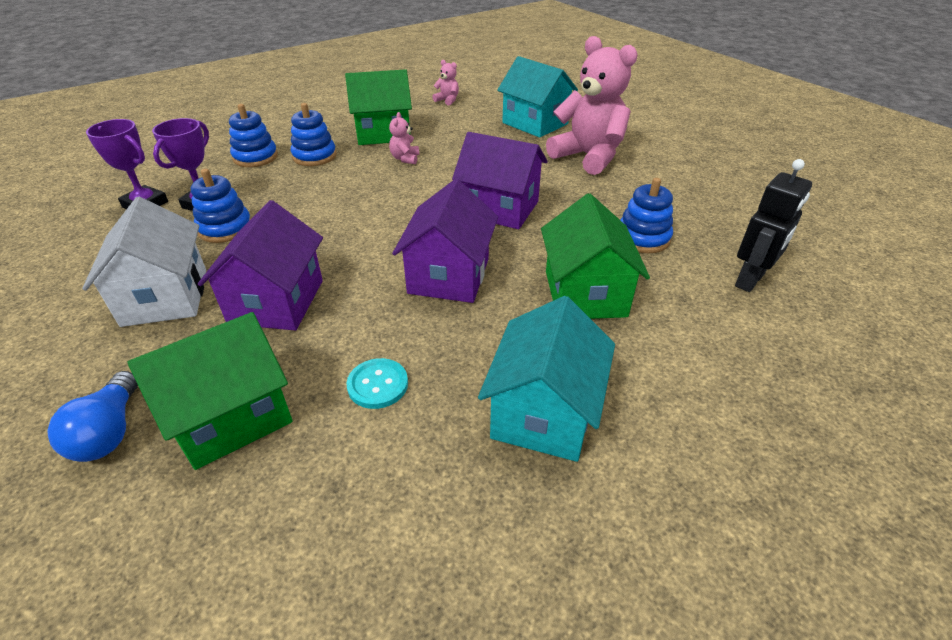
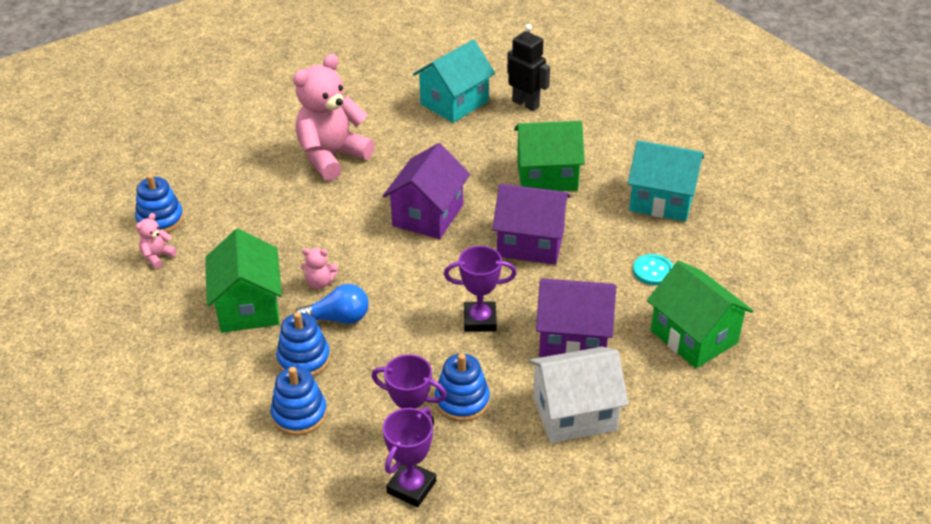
camera: 90 degrees left, 0 degrees up
blue light bulb [48,371,138,462] -> blue light bulb moved to [295,284,369,324]
turquoise house [497,56,578,138] -> turquoise house moved to [413,40,495,123]
blue stacking toy [620,178,673,253] -> blue stacking toy moved to [135,174,184,233]
none -> purple trophy [444,246,517,332]

